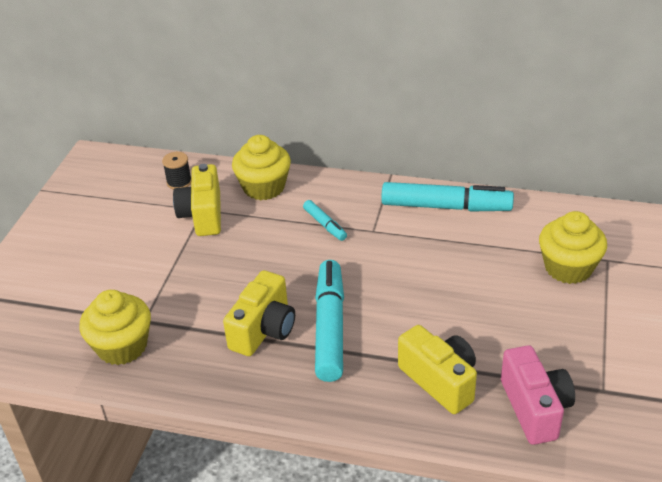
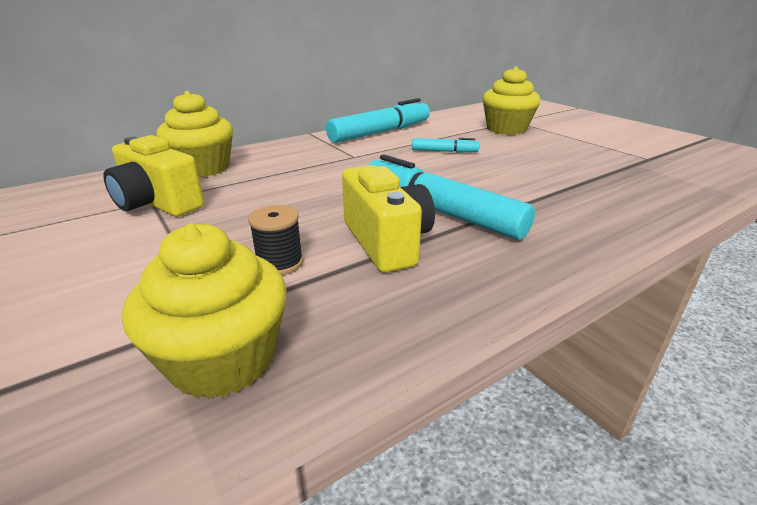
camera: 50 degrees left, 10 degrees down
black spool [162,152,191,190] -> black spool moved to [248,205,303,275]
turquoise marker [303,200,347,241] -> turquoise marker moved to [412,138,480,153]
yellow camera [398,325,477,414] -> none
pink camera [501,345,575,445] -> none

